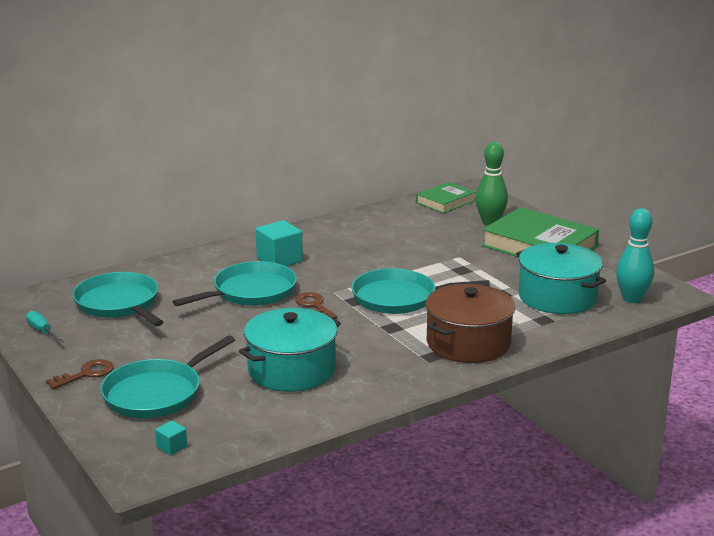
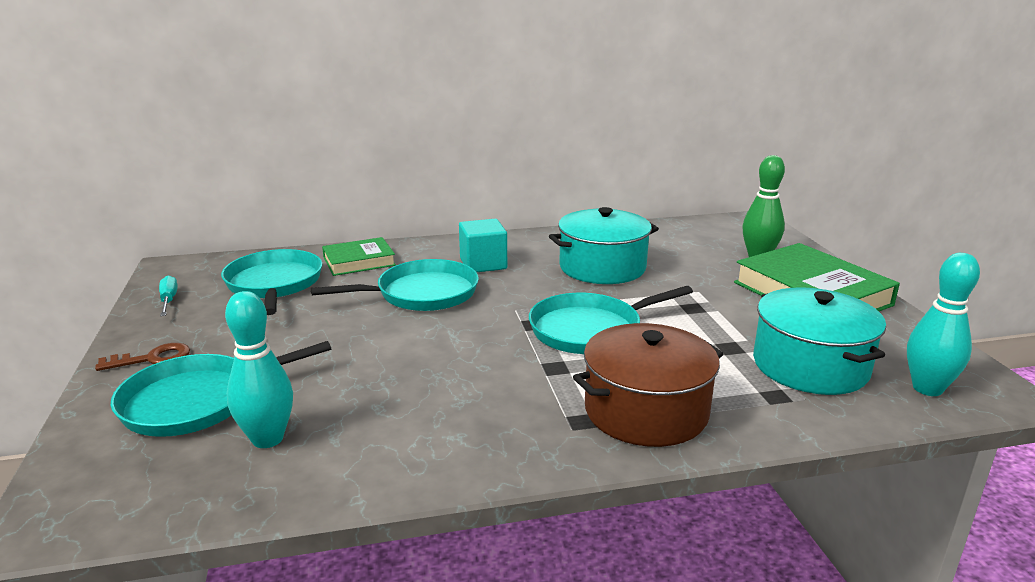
camera: 20 degrees right, 0 degrees up
turquoise cube [155,420,187,456] -> none
turquoise pot [239,308,341,392] -> turquoise pot moved to [549,207,659,284]
brown key [295,292,337,319] -> none
turquoise pan [351,268,490,314] -> turquoise pan turned 45 degrees counterclockwise [529,286,693,354]
green book [416,182,476,213] -> green book moved to [322,237,396,276]
none -> turquoise bowling pin [225,291,293,448]

